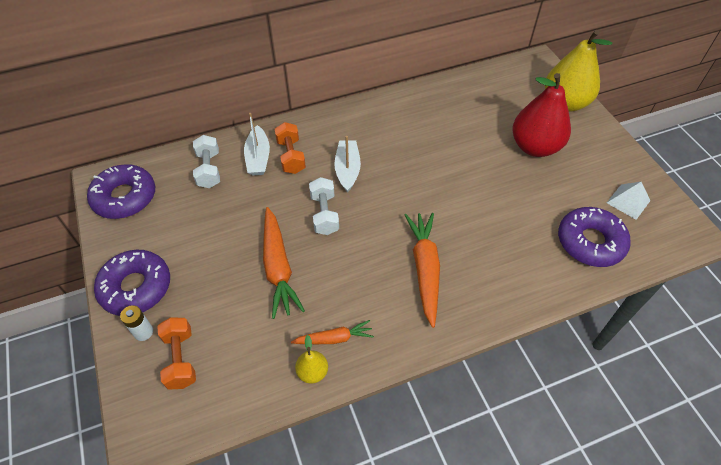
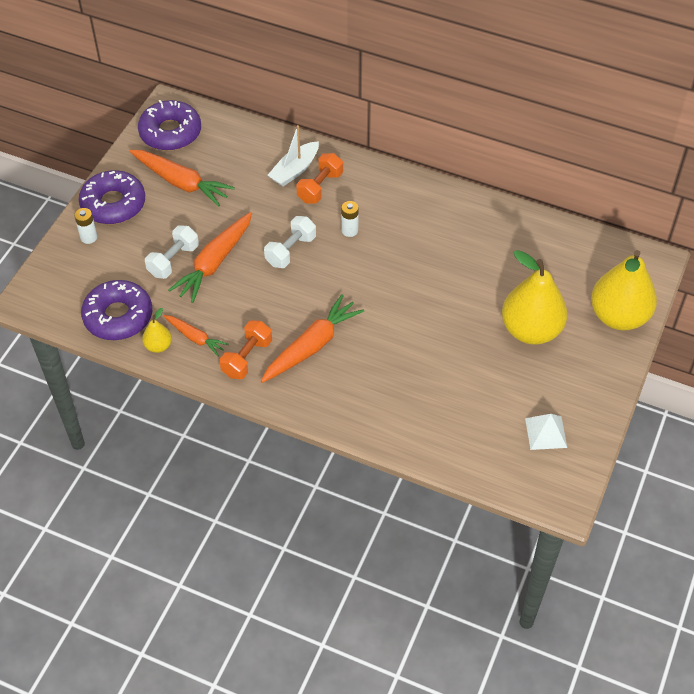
camera: 45 degrees right, 0 degrees up
orange dumbbell [157,317,196,390] -> orange dumbbell moved to [220,320,272,379]
white dumbbell [193,135,220,188] -> white dumbbell moved to [145,225,199,279]
white boat [334,136,361,192] -> white battery [341,201,359,237]
red pear [513,73,571,157] -> yellow pear [502,250,567,345]
purple donut [558,207,631,267] -> purple donut moved to [81,280,152,340]
none -> orange carrot [129,150,235,206]

